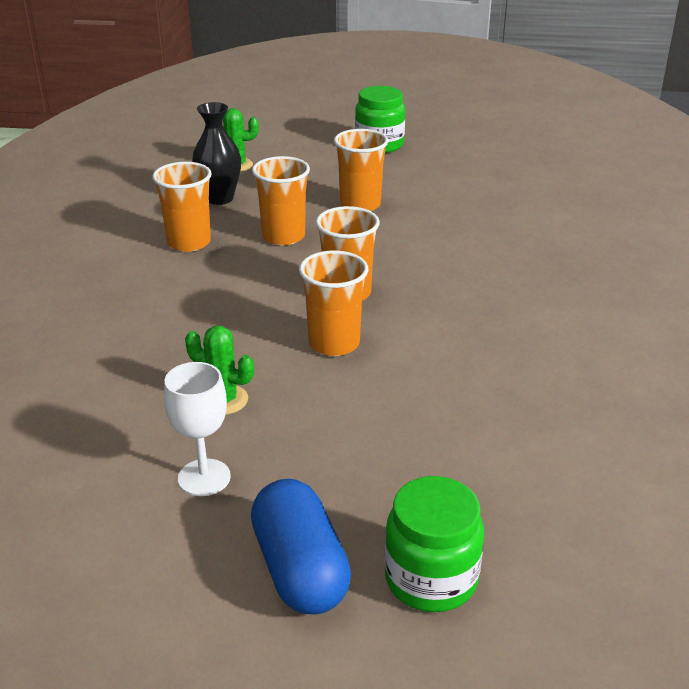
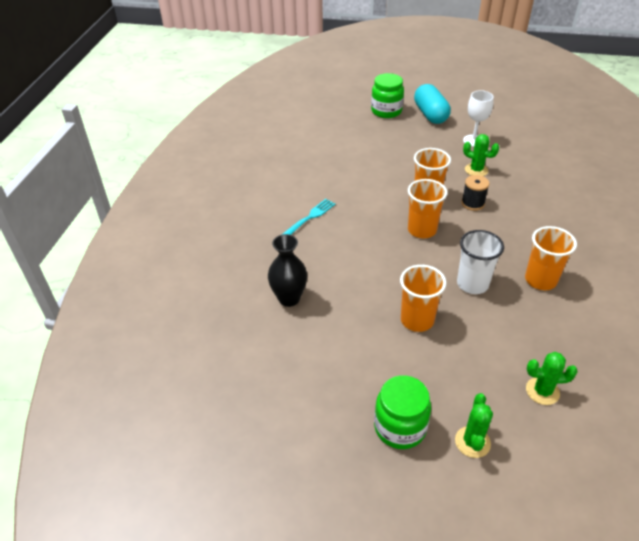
camera: 175 degrees left, 10 degrees up
black vase [192,102,241,205] -> black vase moved to [268,234,307,307]
blue capsule [251,479,351,615] -> turquoise capsule [414,84,451,124]
orange cup [252,156,310,245] -> white cup [457,230,504,294]
none -> turquoise fork [283,199,336,235]
none -> green cactus [455,393,493,458]
none -> black spool [461,175,490,211]

